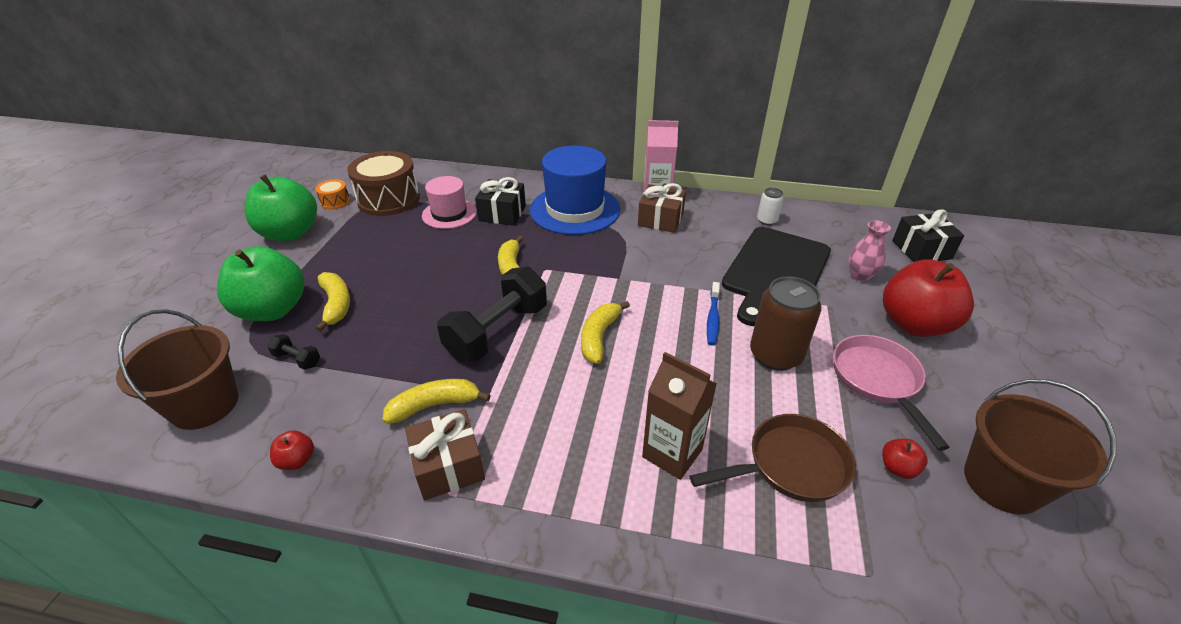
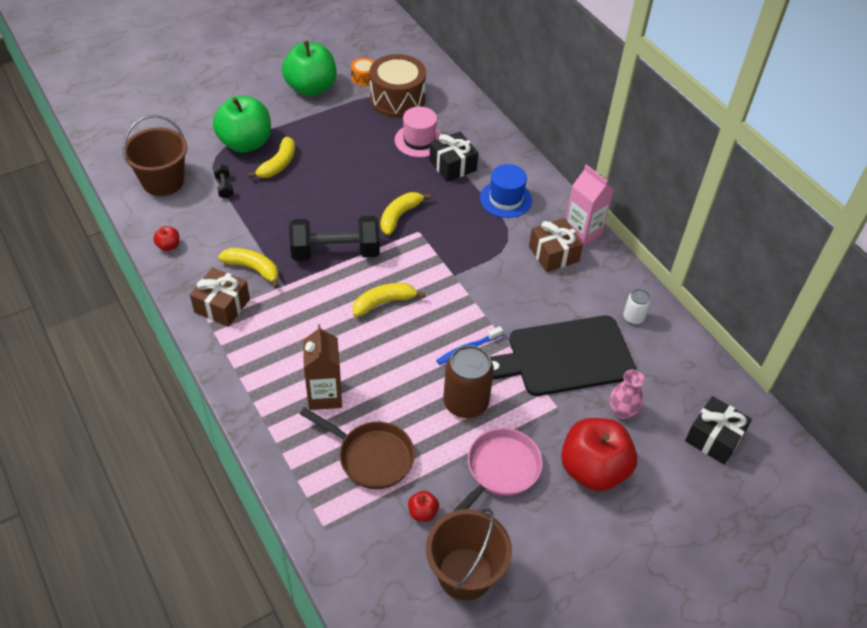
camera: 45 degrees right, 10 degrees up
blue hat [530,146,620,235] -> blue hat [480,164,532,218], size x0.59

